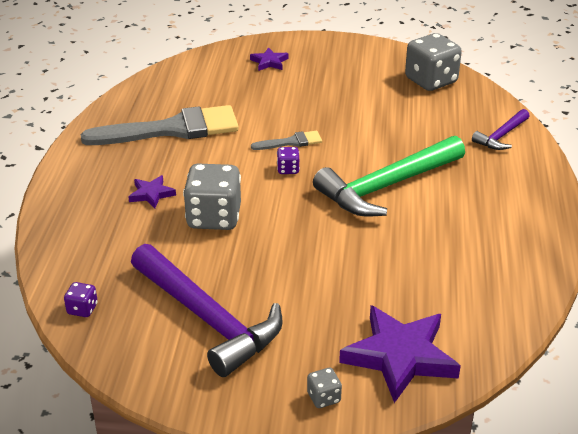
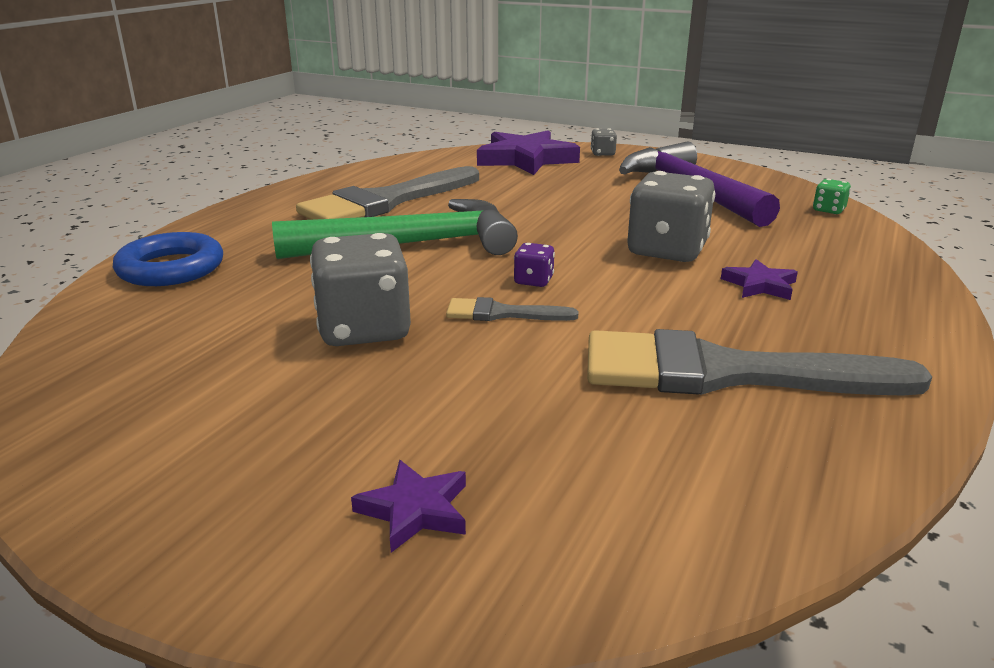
camera: 160 degrees left, 10 degrees down
purple dice [64,282,98,317] -> green dice [813,179,851,214]
grey dice [405,33,462,91] -> grey dice moved to [310,233,411,346]
purple hammer [472,109,529,150] -> blue ring [113,232,223,286]
none -> grey brush [296,166,479,220]

